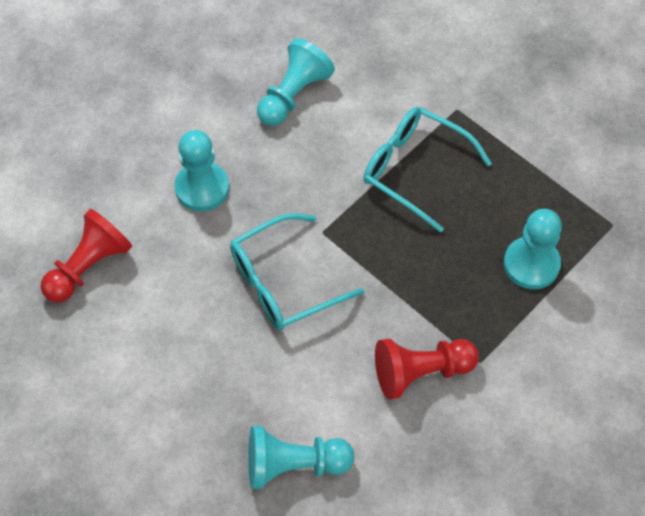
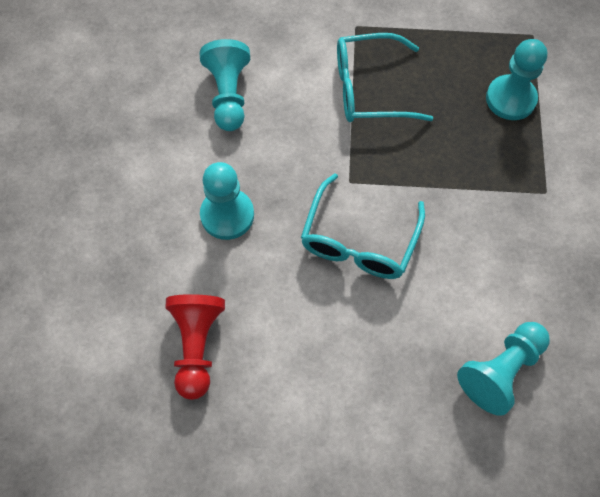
camera: 40 degrees left, 5 degrees up
red pawn [375,339,479,399] -> none

